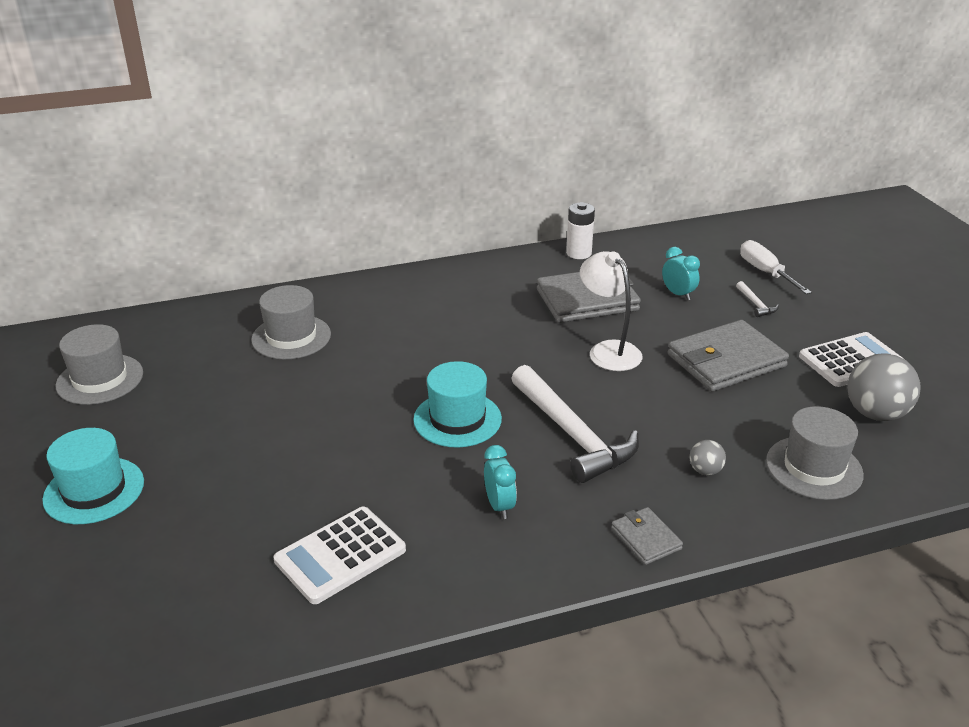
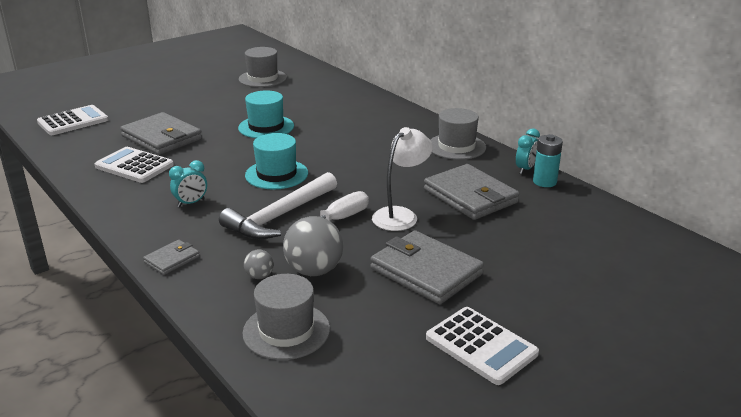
camera: 70 degrees right, 5 degrees down
turquoise hat [42,428,144,524] -> turquoise hat moved to [238,90,294,138]
grey hat [251,285,331,359] -> grey hat moved to [430,108,486,160]
white battery [566,202,595,259] -> turquoise battery [533,134,563,187]
turquoise clock [662,247,700,300] -> turquoise clock moved to [516,128,540,174]
white hammer [736,281,779,317] -> none
white screwdriver [740,240,812,294] -> white screwdriver moved to [286,191,369,233]
grey ball [847,353,921,421] -> grey ball moved to [283,216,343,276]
none -> white calculator [37,105,108,135]
none -> grey wallet [120,112,202,155]

